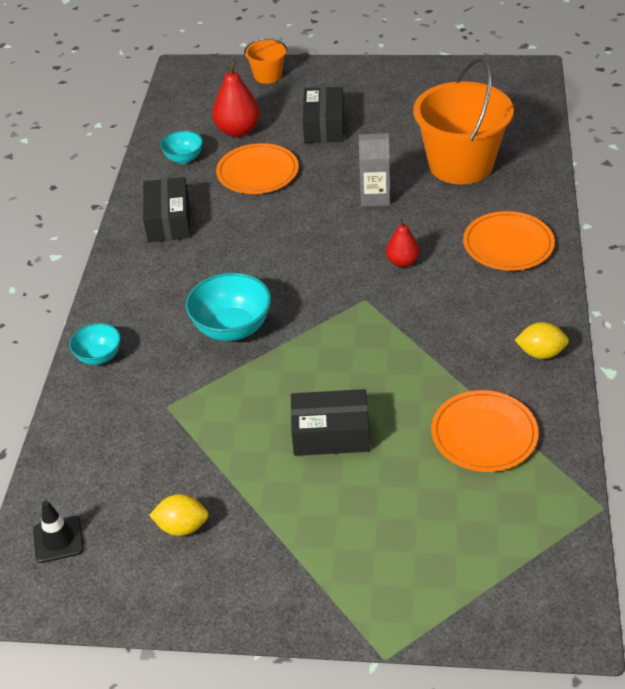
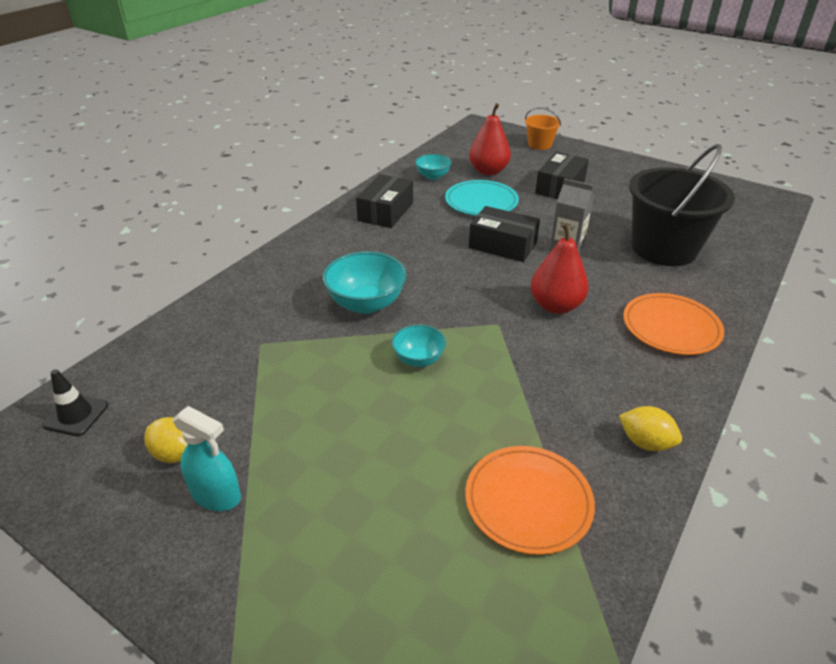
camera: 25 degrees right, 5 degrees down
turquoise bowl [69,323,121,365] -> turquoise bowl moved to [392,325,446,367]
orange plate [216,143,299,194] -> turquoise plate [445,180,519,216]
black box [291,389,370,456] -> black box moved to [469,206,540,262]
red pear [386,218,420,267] -> red pear [531,223,589,314], size x1.63
orange bucket [413,58,514,184] -> black bucket [629,144,735,266]
none -> turquoise spray bottle [173,406,241,511]

